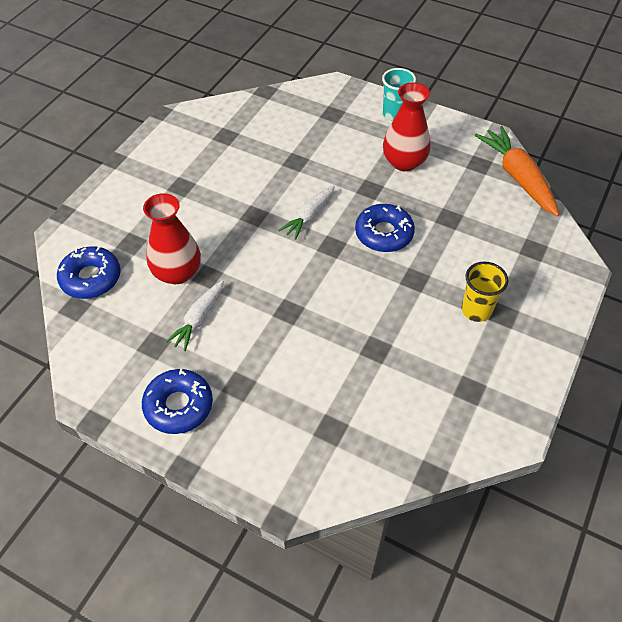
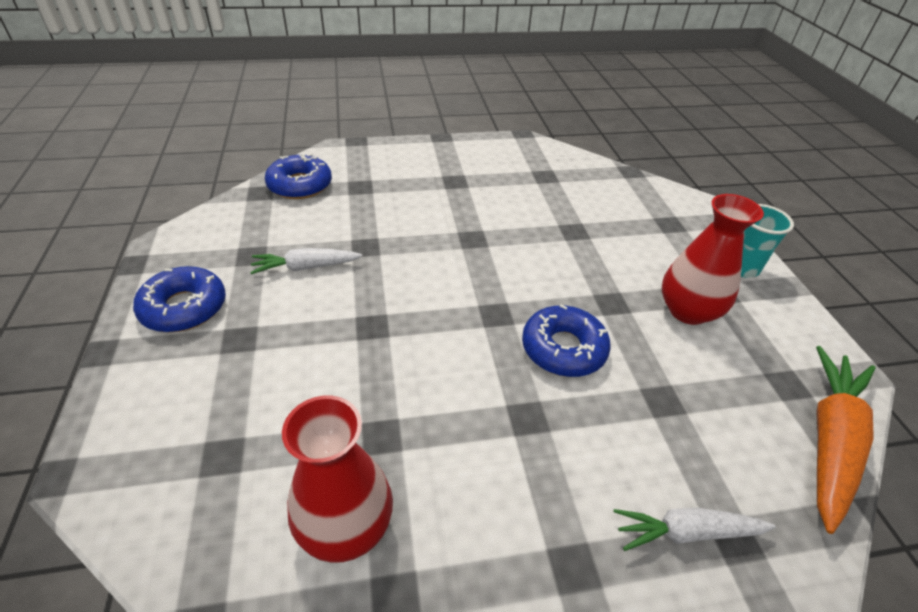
camera: 50 degrees right, 10 degrees down
red vase [143,193,201,284] -> red vase moved to [282,396,393,563]
white carrot [279,186,335,240] -> white carrot moved to [614,507,776,551]
yellow cup [462,262,508,322] -> none

